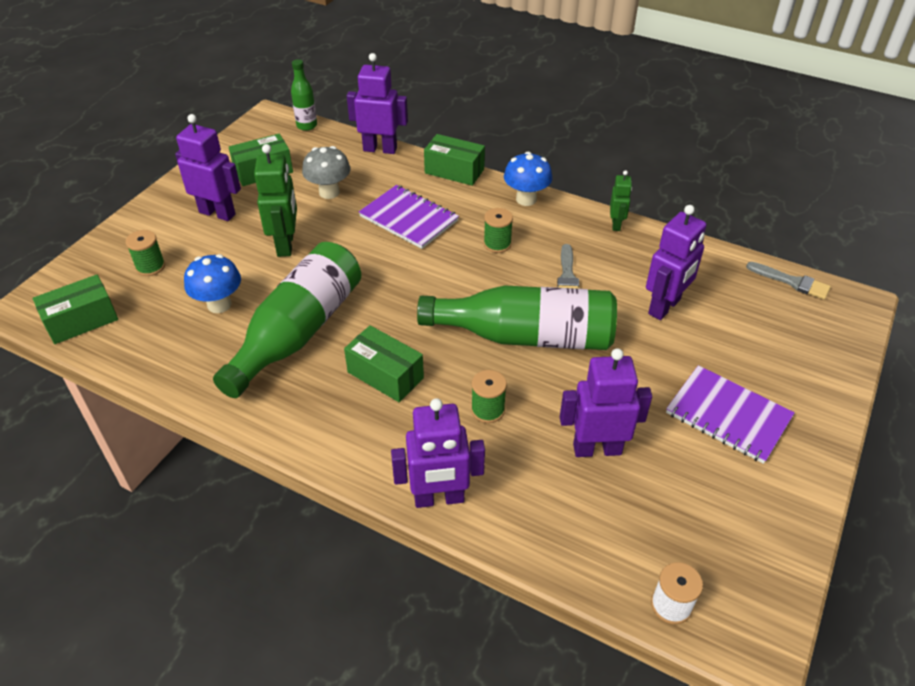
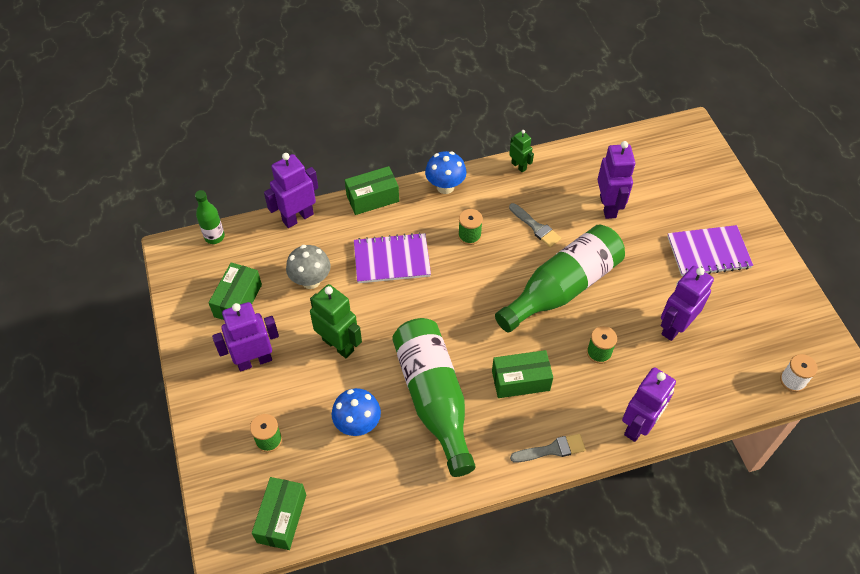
camera: 45 degrees left, 10 degrees up
grey brush [746,262,831,300] -> grey brush moved to [510,434,586,462]

